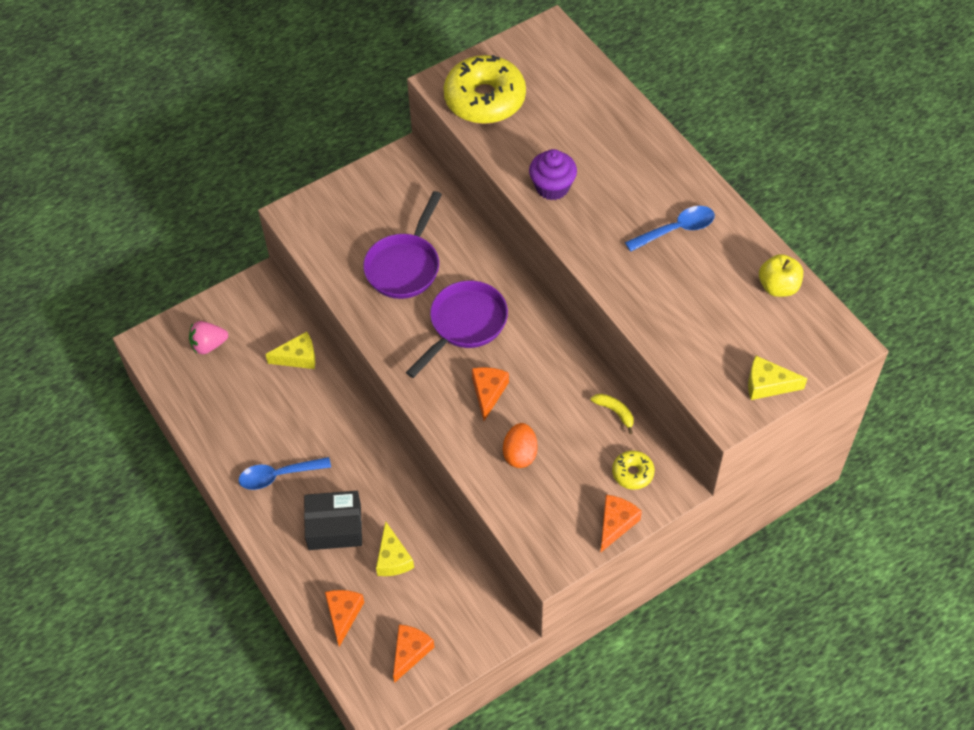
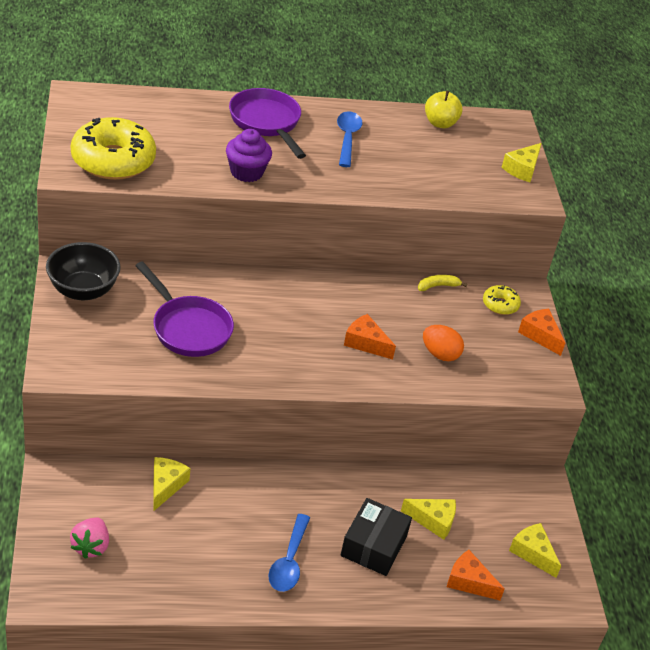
camera: 70 degrees left, 15 degrees down
orange cheese [393,624,434,683] -> yellow cheese [509,523,561,578]
purple pan [406,281,508,378] -> purple pan moved to [229,88,306,159]
none -> black bowl [46,242,120,300]

